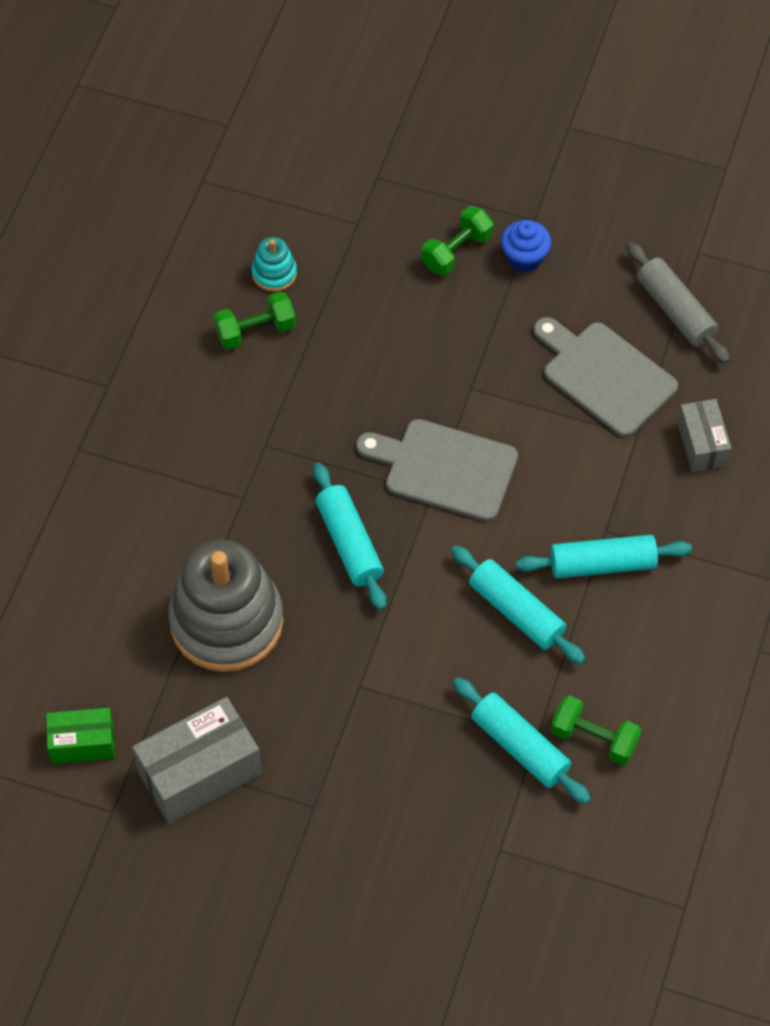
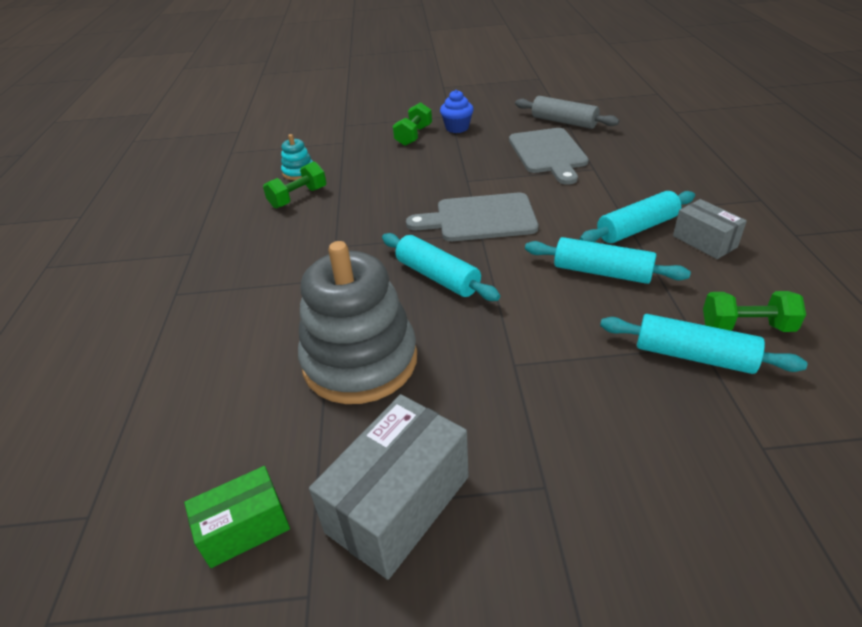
camera: 20 degrees left, 20 degrees down
grey cutting board [534,317,678,437] -> grey cutting board turned 120 degrees counterclockwise [509,128,589,185]
grey box [677,399,732,472] -> grey box moved to [673,199,747,259]

